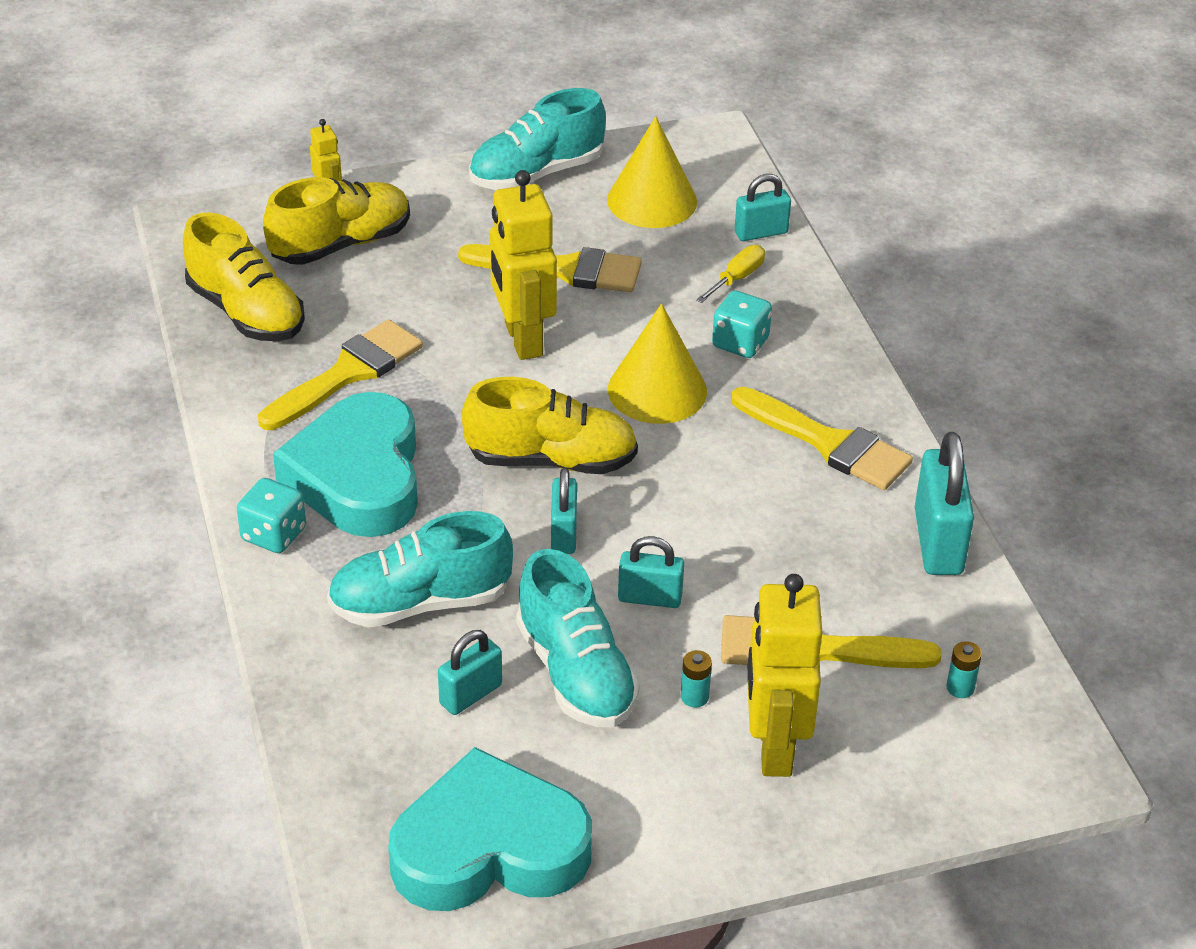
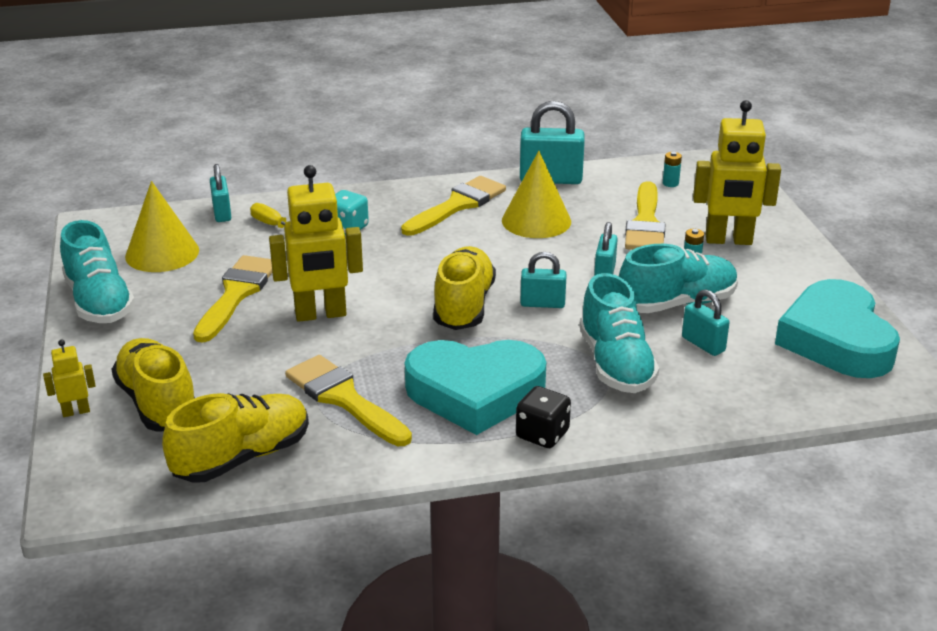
camera: 85 degrees left, 10 degrees down
turquoise dice [237,478,306,553] -> black dice [516,386,571,448]
yellow cone [608,304,707,424] -> yellow cone moved to [502,151,571,238]

